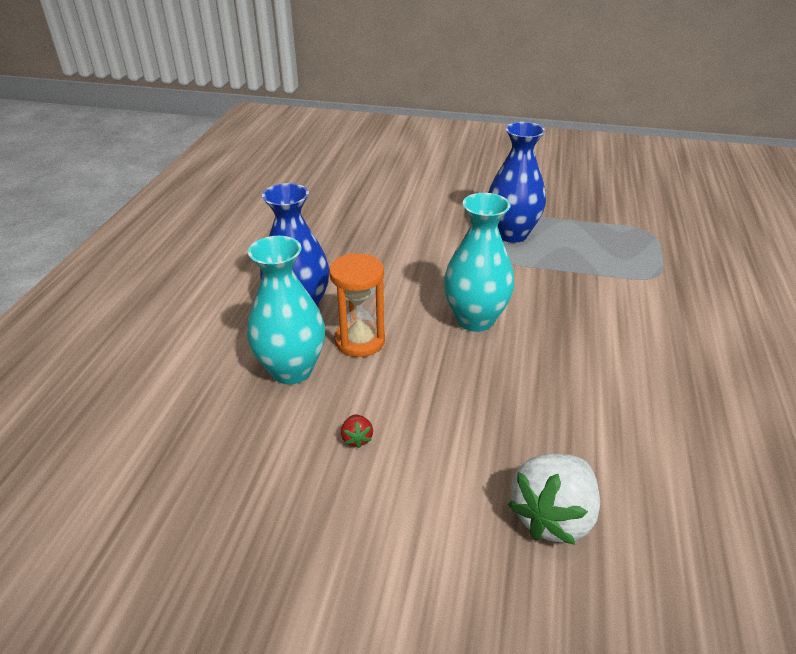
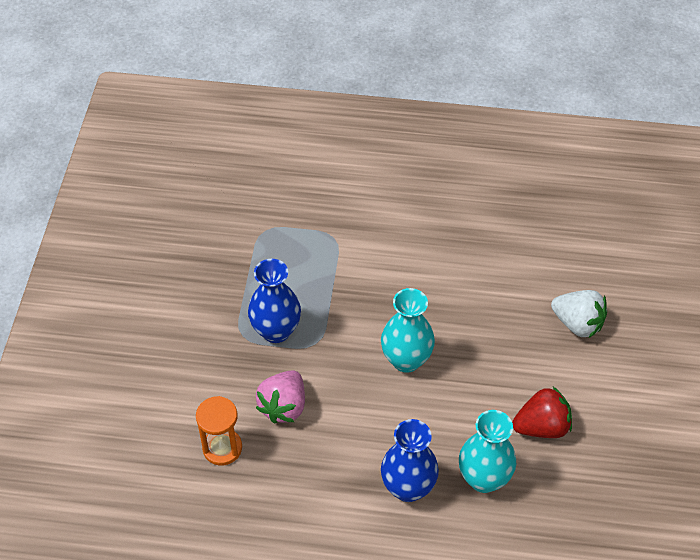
camera: 95 degrees left, 15 degrees up
orange hourglass [329,253,385,357] -> orange hourglass moved to [196,396,242,466]
red strawberry [341,415,373,448] -> red strawberry [512,387,572,438], size x2.39
none -> pink strawberry [256,370,305,424]

